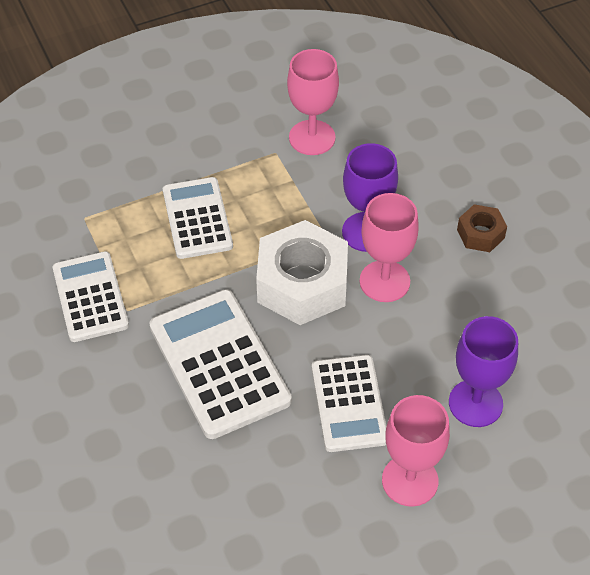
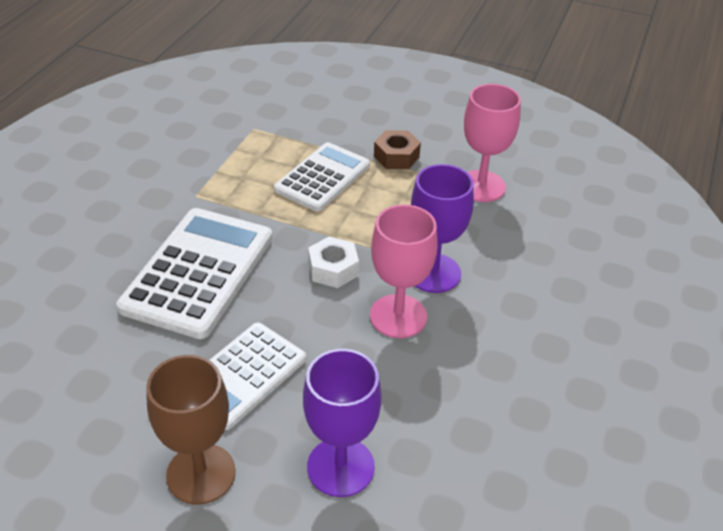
camera: 45 degrees right, 10 degrees down
white calculator [53,251,129,342] -> none
white nut [256,220,348,325] -> white nut [308,236,359,288], size x0.49
pink goblet [382,395,450,507] -> brown goblet [146,355,236,505]
brown nut [457,204,507,252] -> brown nut moved to [374,130,421,169]

